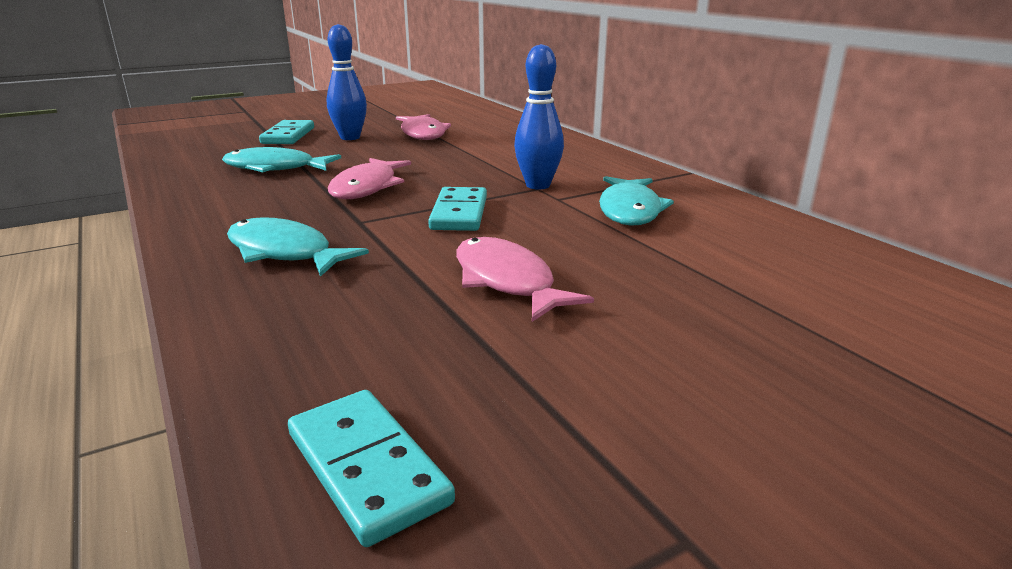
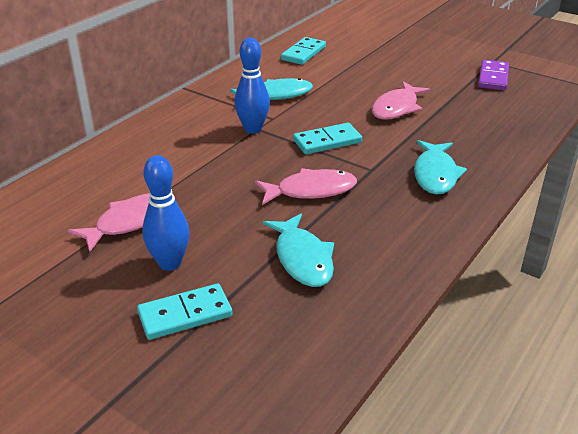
camera: 115 degrees left, 10 degrees up
turquoise domino [288,390,455,547] -> turquoise domino moved to [281,37,326,65]
none -> purple domino [478,60,509,91]

